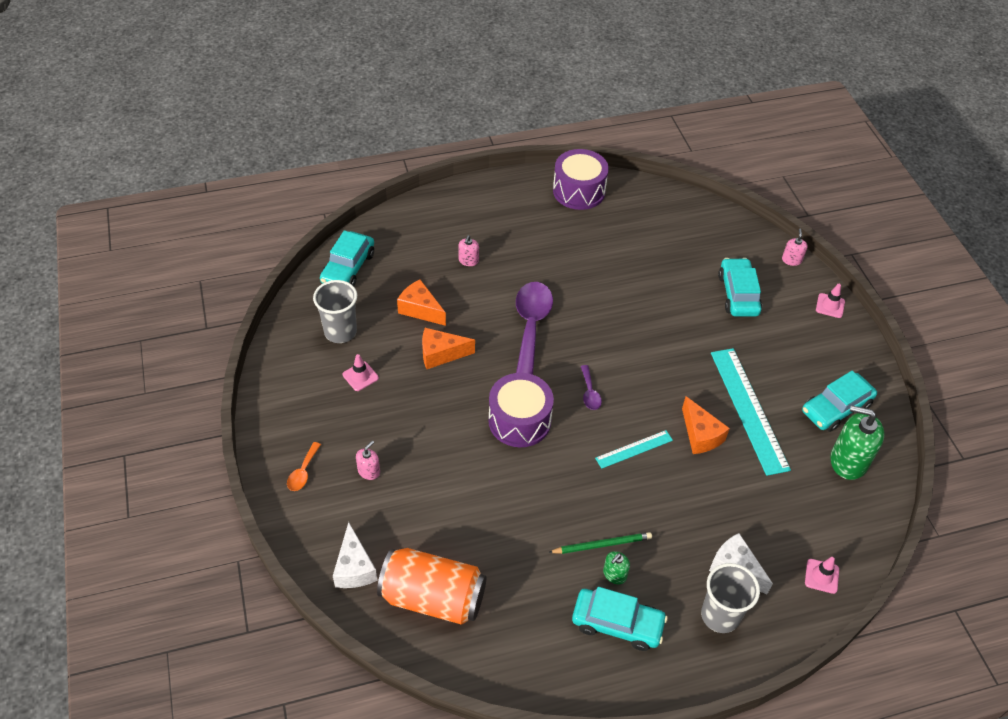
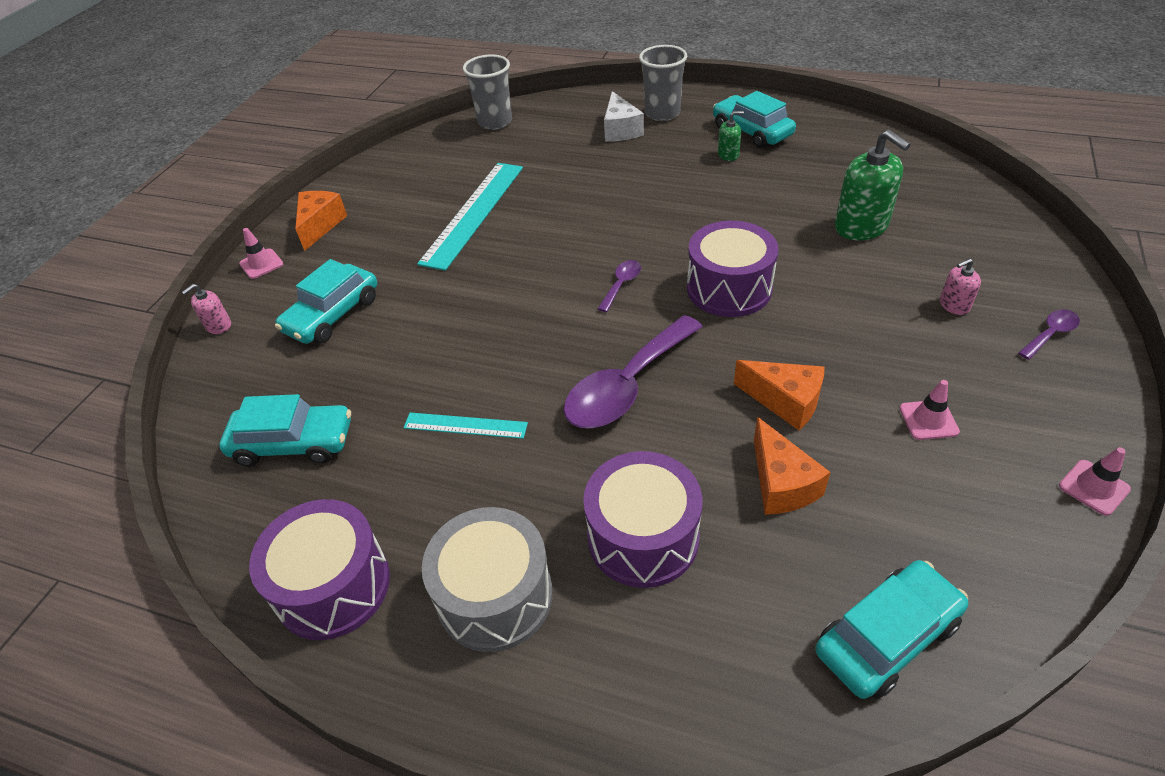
camera: 140 degrees left, 5 degrees down
orange spoon [287,442,321,491] -> purple spoon [1018,310,1080,360]
grey cup [313,280,357,343] -> grey cup moved to [463,55,512,130]
white cheese [333,522,378,588] -> none
orange can [377,548,487,625] -> none
pink soap dispenser [458,235,479,266] -> purple drum [583,451,702,588]
green pencil [548,532,652,554] -> none
turquoise ruler [595,430,673,469] -> turquoise ruler moved to [404,412,528,439]
orange cheese [682,396,730,454] -> orange cheese moved to [295,191,347,251]
turquoise car [802,371,877,432] -> turquoise car moved to [219,394,351,467]
pink traffic cone [805,557,839,594] -> pink traffic cone moved to [1059,447,1131,516]
green soap dispenser [830,405,885,480] -> green soap dispenser moved to [835,130,911,240]
none -> grey drum [422,507,553,652]

